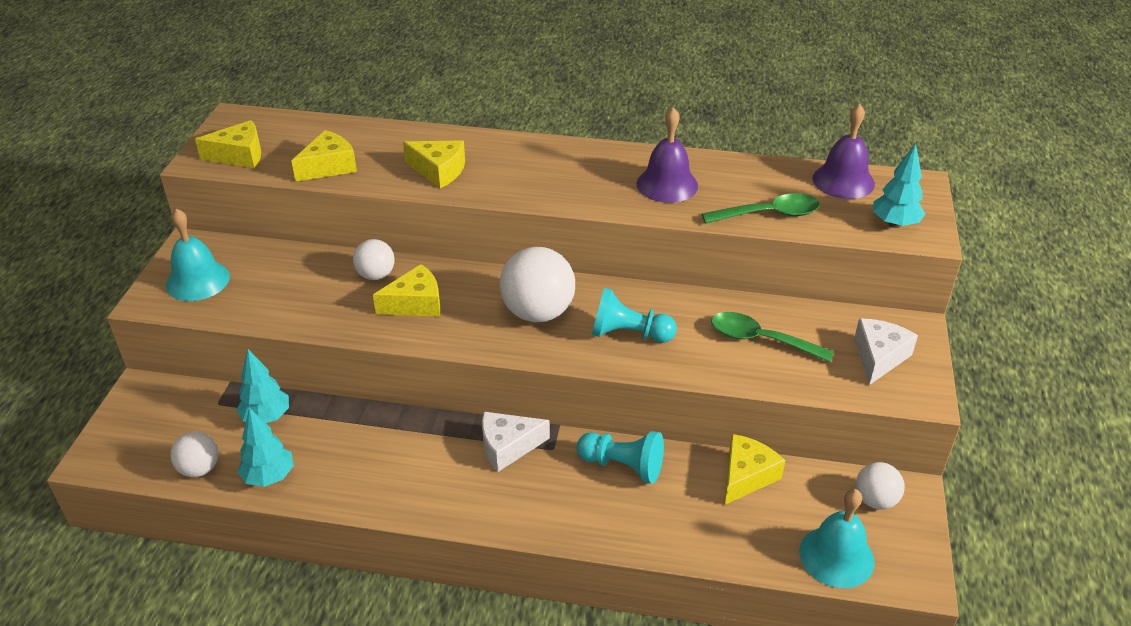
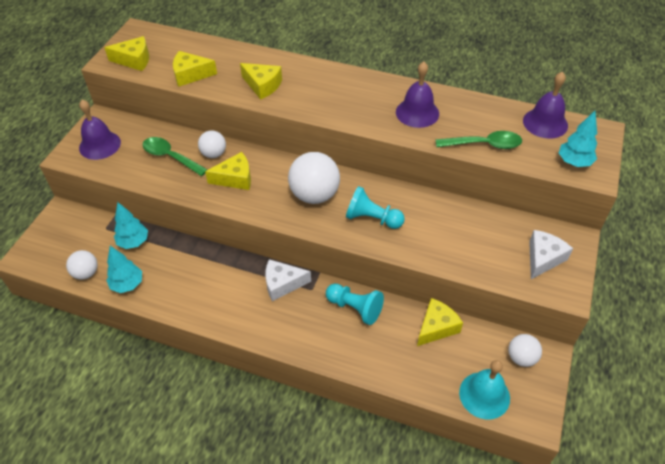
camera: 10 degrees right, 10 degrees up
turquoise bell [166,208,230,301] -> purple bell [79,100,121,160]
yellow cheese [291,130,357,181] -> yellow cheese turned 150 degrees counterclockwise [173,51,217,87]
green spoon [711,312,834,362] -> green spoon moved to [143,137,208,176]

